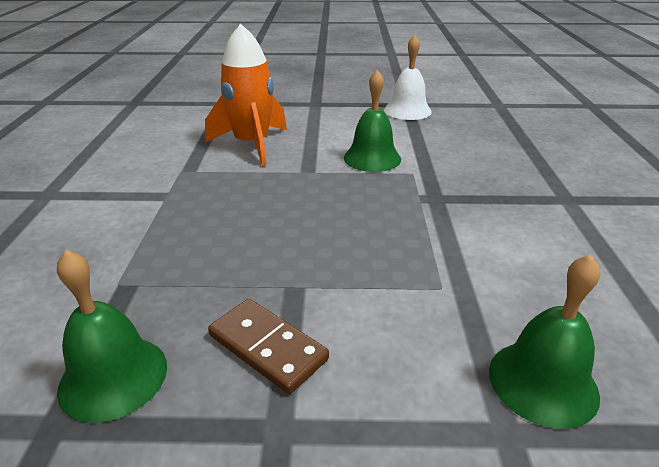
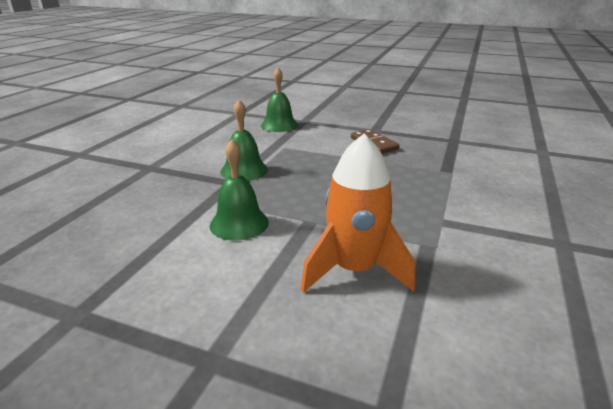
camera: 160 degrees left, 5 degrees down
green bell [57,250,167,423] -> green bell moved to [221,100,268,181]
white bell [384,35,432,120] -> none

